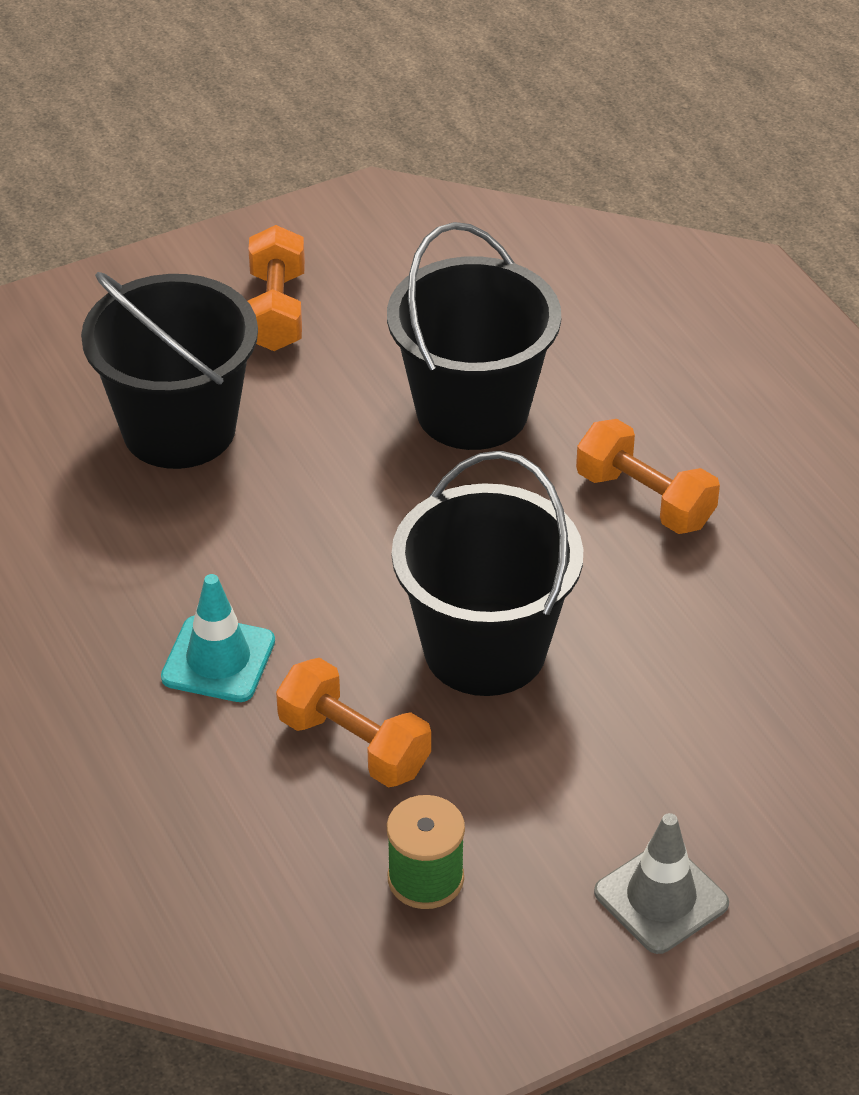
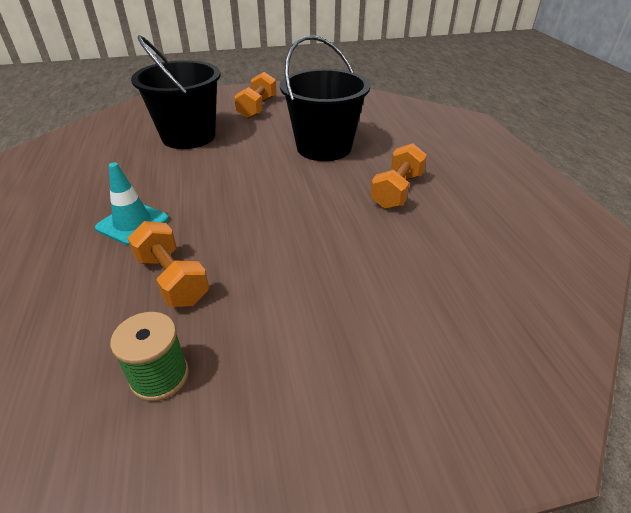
camera: 15 degrees right, 5 degrees down
black bucket [392,451,583,696] -> none
orange dumbbell [576,419,720,534] -> orange dumbbell turned 60 degrees clockwise [370,143,427,209]
grey traffic cone [594,813,729,954] -> none

